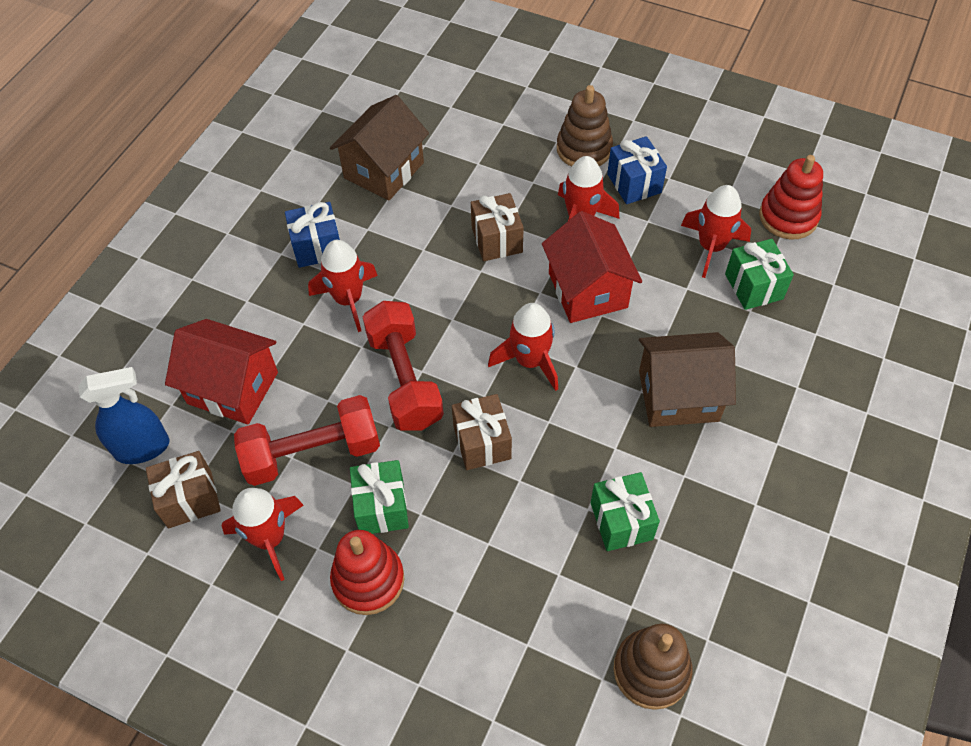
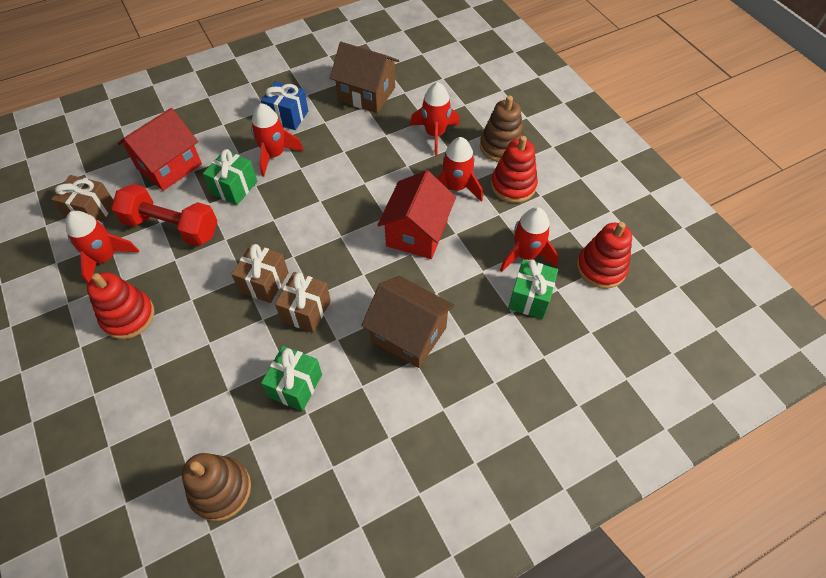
camera: 35 degrees right, 0 degrees up
blue spray bottle [78,367,169,464] -> none
red house [165,319,278,425] -> red house turned 75 degrees clockwise [117,108,202,191]
brown house [330,95,429,201] -> brown house turned 45 degrees clockwise [330,42,399,113]
green gift [350,460,409,534] -> green gift moved to [203,149,257,205]
red dumbbell [363,301,444,431] -> none
brown gift [471,193,524,261] -> brown gift moved to [275,272,331,333]
red rocket [488,303,558,391] -> red rocket moved to [410,82,460,156]
blue gift [607,136,667,204] -> red stacking toy [491,136,538,203]

